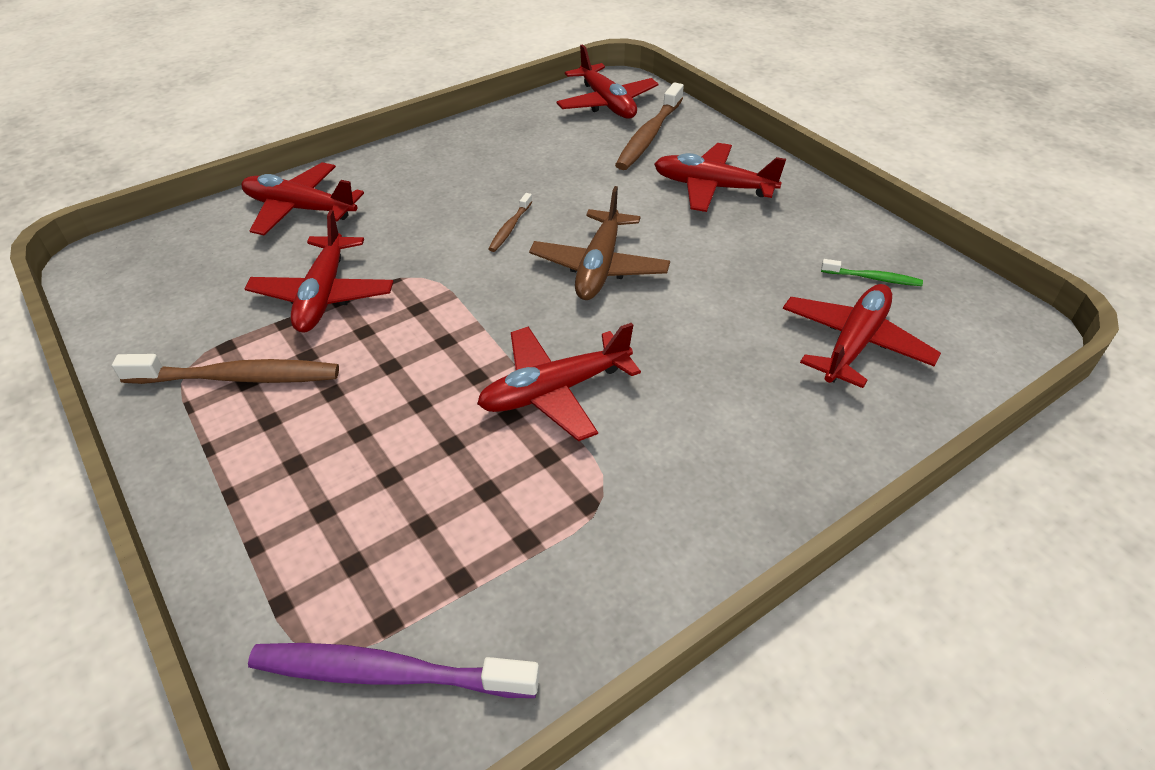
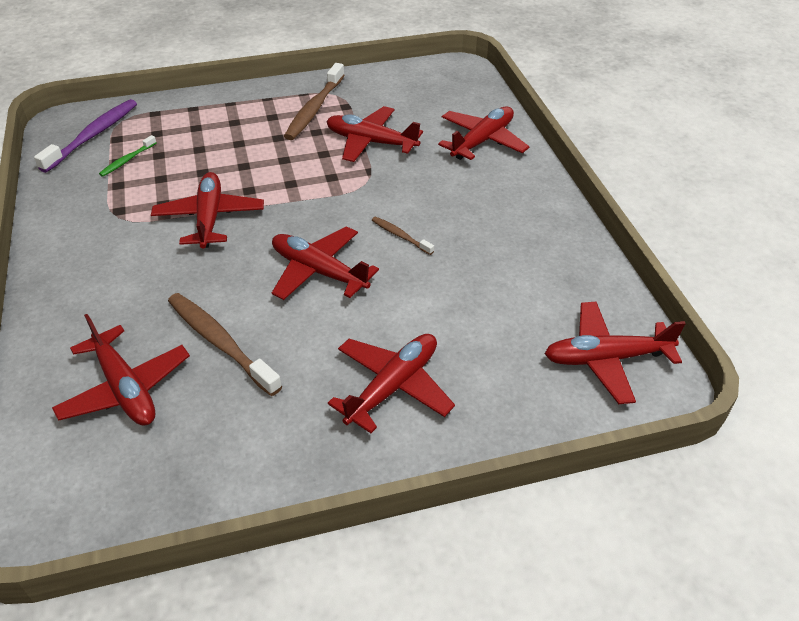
camera: 110 degrees right, 0 degrees up
brown plane [529,186,670,300] -> red plane [272,226,379,300]
brown toothbrush [615,82,684,170] -> brown toothbrush moved to [168,293,282,396]
green toothbrush [821,259,923,286] -> green toothbrush moved to [99,135,156,177]

